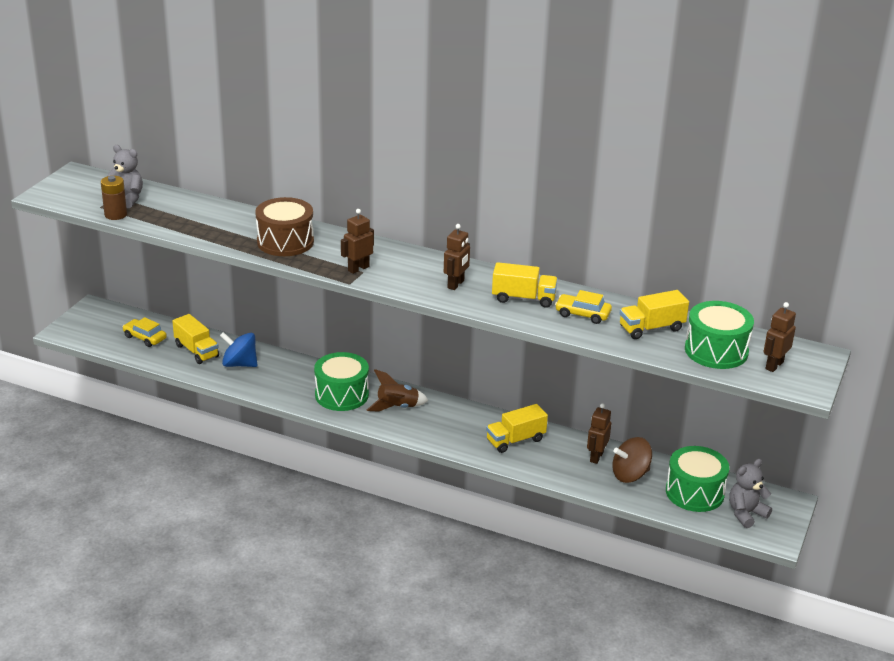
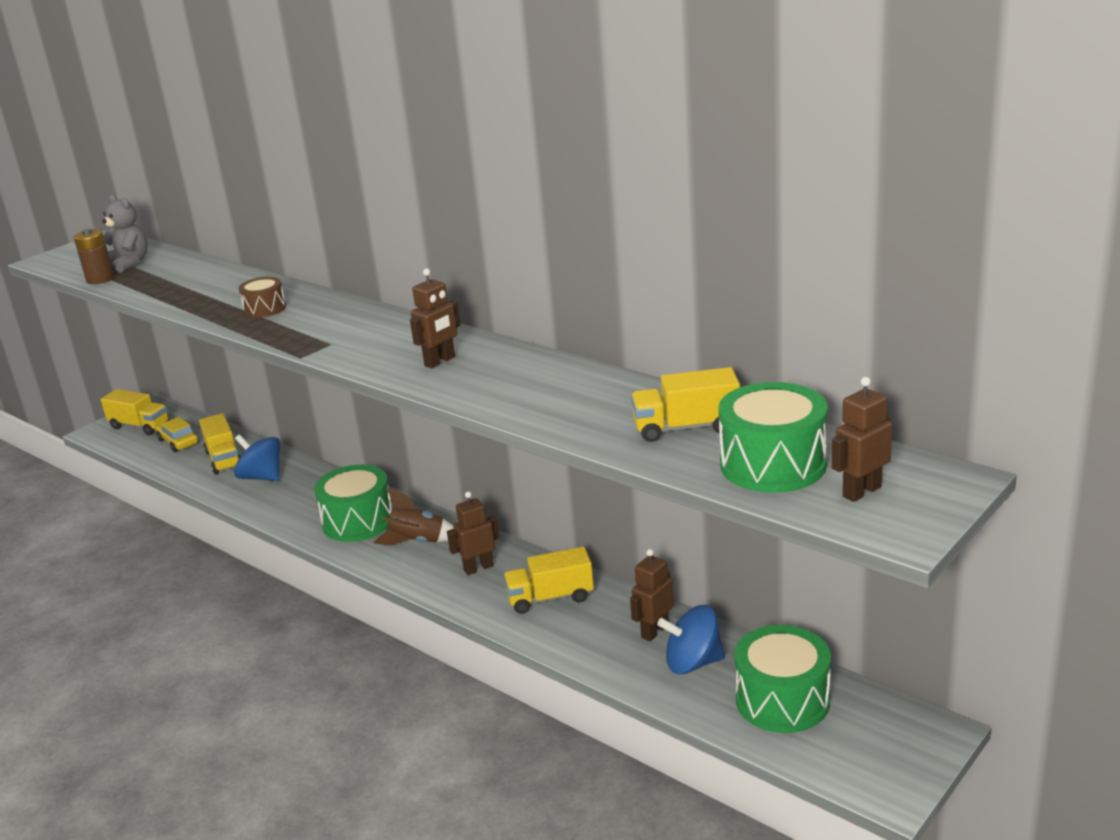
camera: 20 degrees right, 5 degrees down
brown drum [255,197,314,256] -> brown drum [239,277,286,318], size x0.56
brown robot [341,209,374,274] -> brown robot moved to [447,491,499,575]
yellow truck [492,262,558,308] -> yellow truck moved to [101,389,170,435]
yellow car [555,290,612,324] -> none
brown spinning top [612,437,652,483] -> blue spinning top [657,605,725,674]
grey teddy bear [729,459,772,528] -> none

